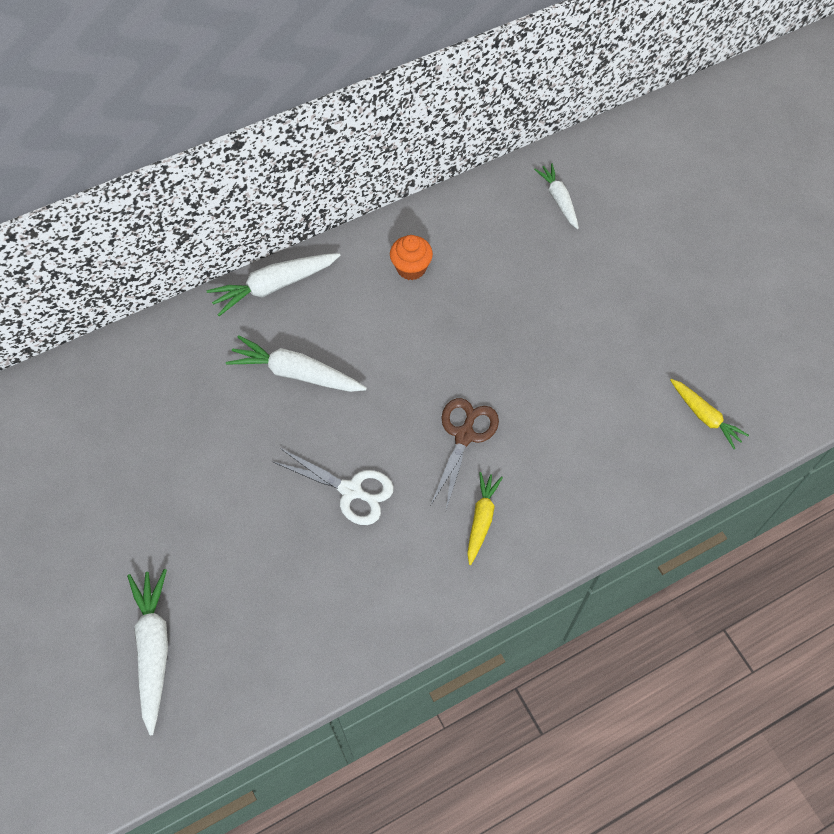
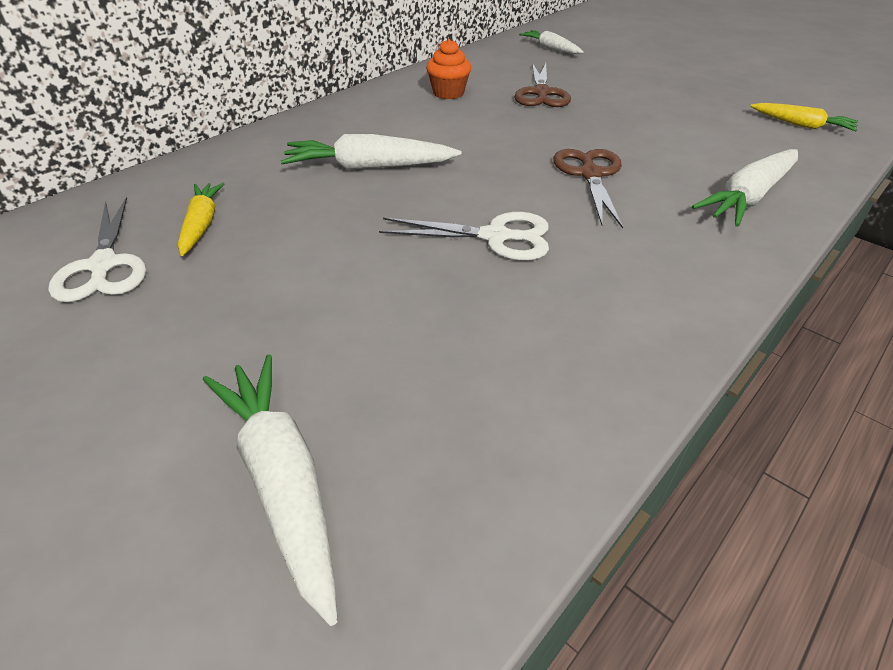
camera: 20 degrees left, 20 degrees down
white carrot [207,253,340,316] -> white carrot moved to [692,149,798,227]
yellow carrot [467,472,503,565] -> yellow carrot moved to [178,183,225,256]
none -> white scissors [48,197,146,302]
none -> brown scissors [514,63,571,107]

